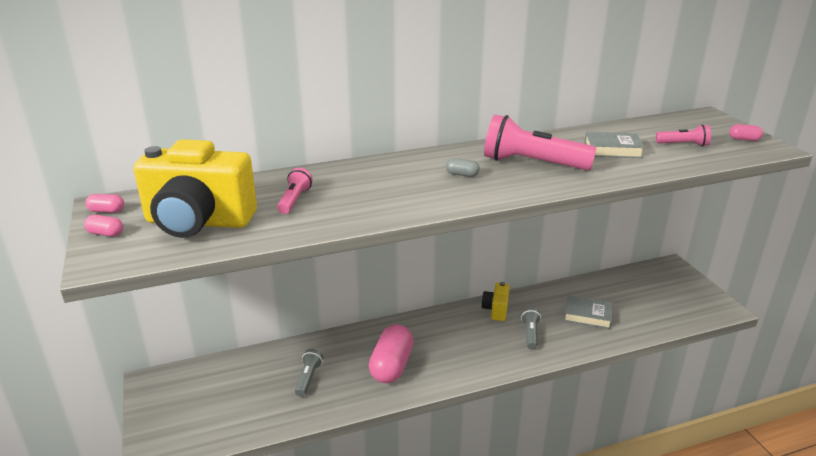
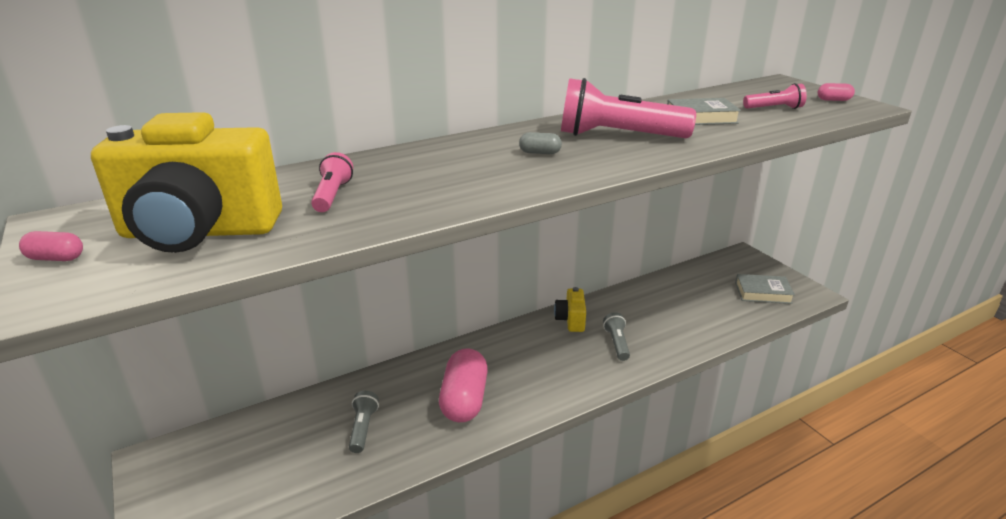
camera: 10 degrees left, 0 degrees up
pink capsule [85,194,124,213] -> none
grey book [564,295,613,329] -> grey book moved to [735,274,795,304]

